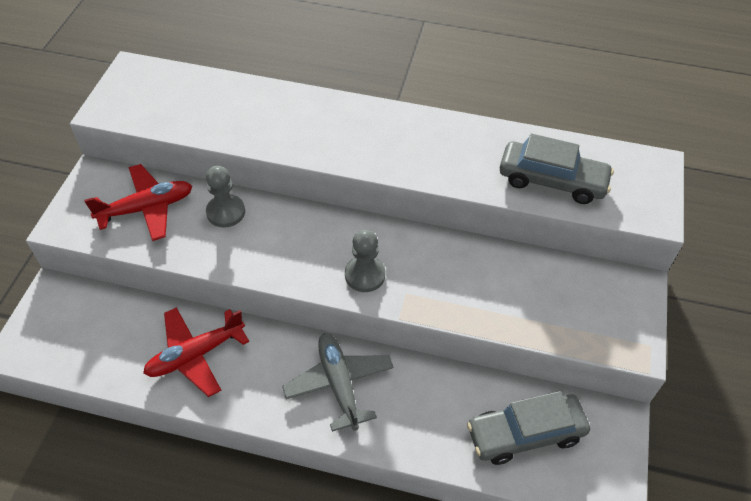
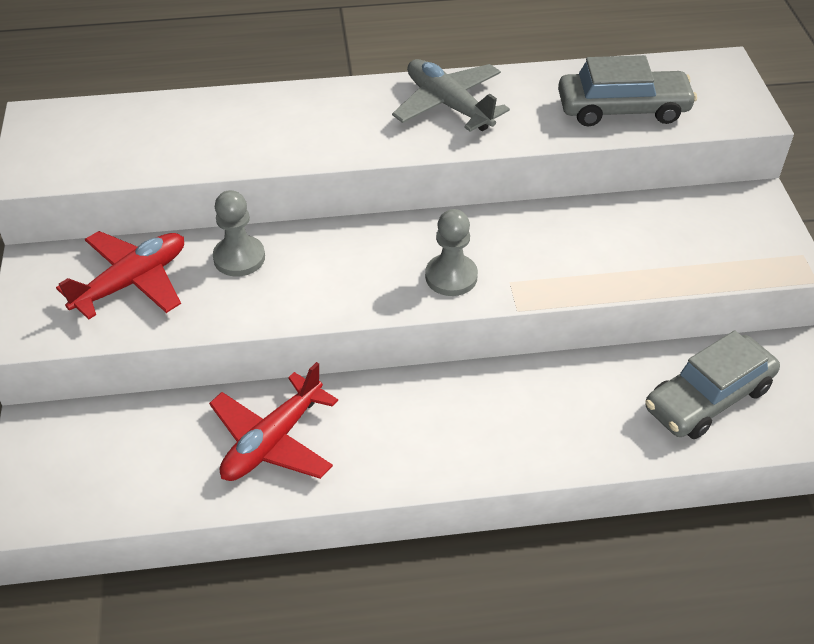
camera: 20 degrees left, 5 degrees down
grey plane [282,333,394,432] -> grey plane moved to [392,59,510,132]

